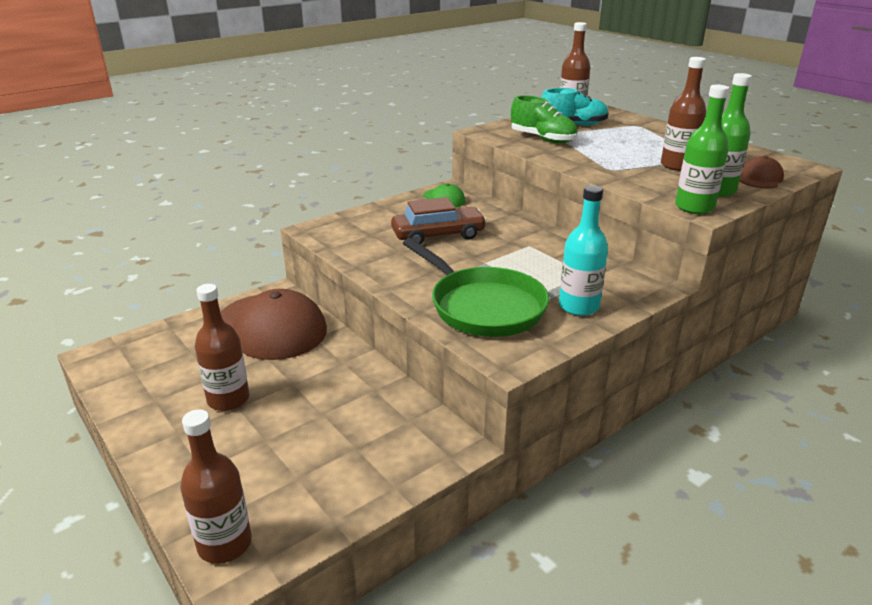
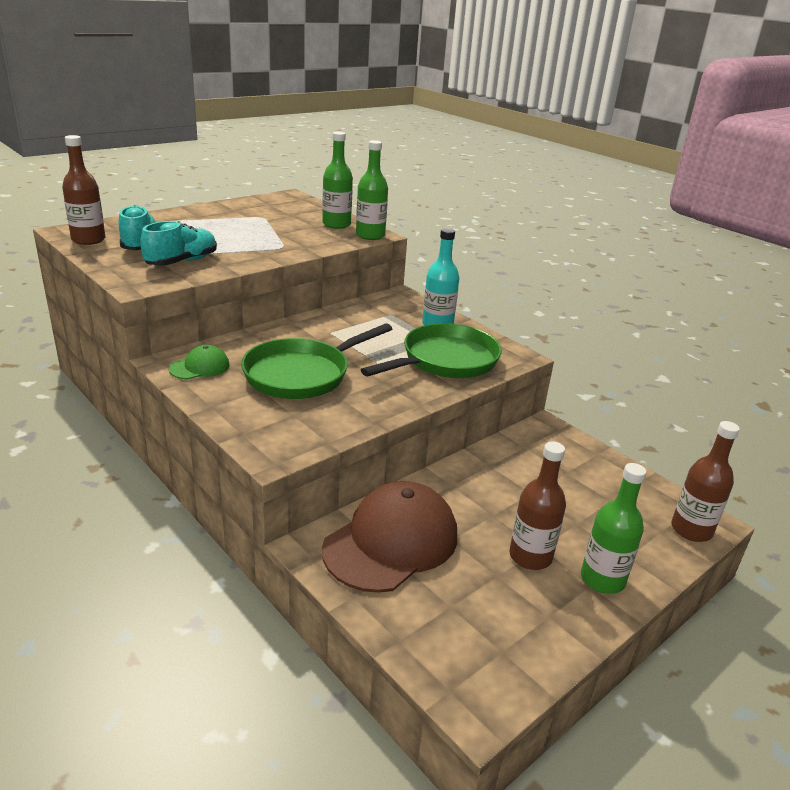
camera: 95 degrees left, 0 degrees up
brown car [391,197,487,244] -> green pan [241,323,392,399]
green shoe [511,95,578,143] -> turquoise shoe [140,221,217,266]
brown bottle [661,57,706,171] -> none
brown cap [740,156,784,188] -> none
none -> green bottle [581,463,646,594]

